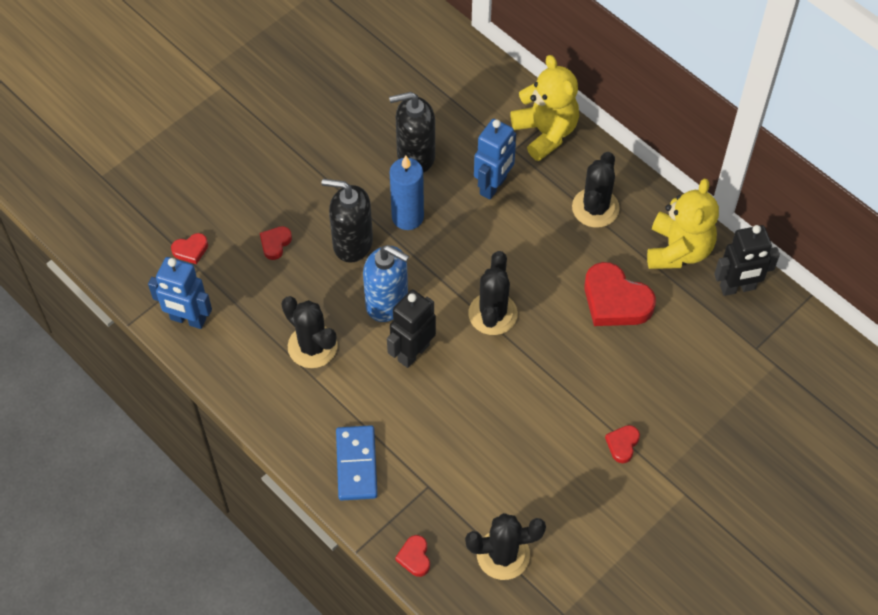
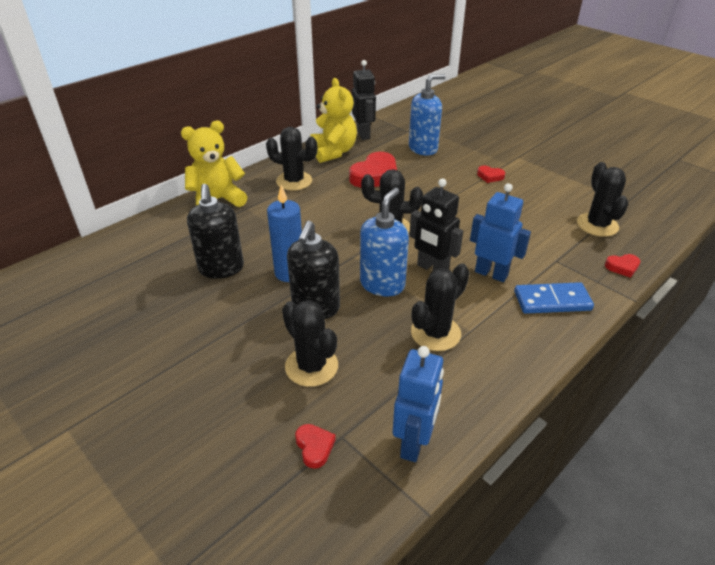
camera: 90 degrees left, 20 degrees down
red heart [260,226,292,260] -> black cactus [282,300,338,387]
blue robot [474,119,516,200] -> blue robot moved to [470,183,531,282]
yellow teddy bear [647,179,719,269] -> yellow teddy bear turned 60 degrees clockwise [310,78,357,163]
none -> blue soap dispenser [409,74,446,156]

